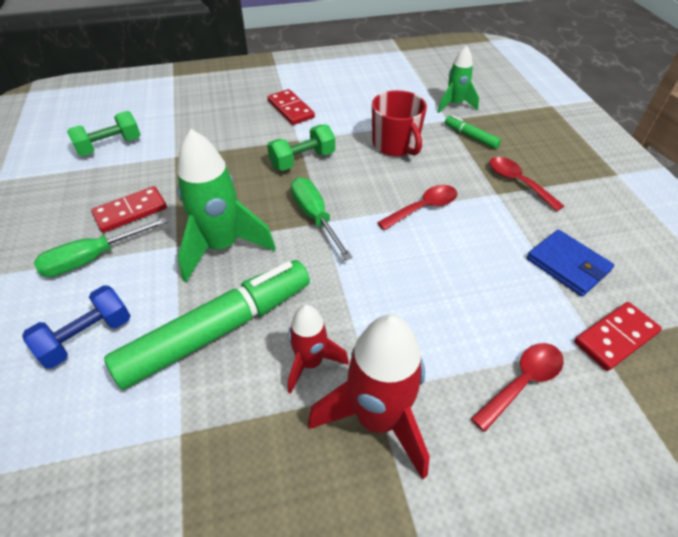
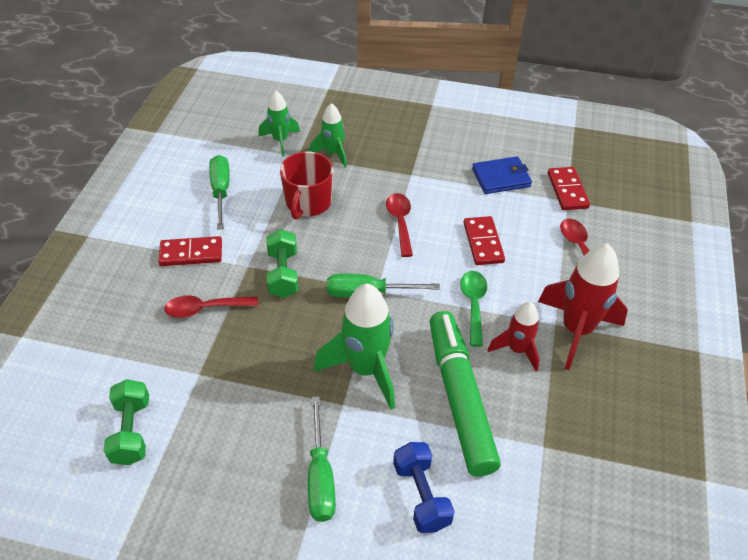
camera: 65 degrees left, 0 degrees up
red domino [91,186,167,233] -> red domino moved to [464,216,505,265]
red mug [372,90,427,156] -> red mug turned 105 degrees clockwise [280,152,333,220]
green marker [445,115,501,149] -> green rocket [309,103,347,168]
red spoon [489,157,564,211] -> red spoon moved to [164,295,258,318]
none -> green screwdriver [209,155,230,230]
none -> green spoon [460,271,487,347]

